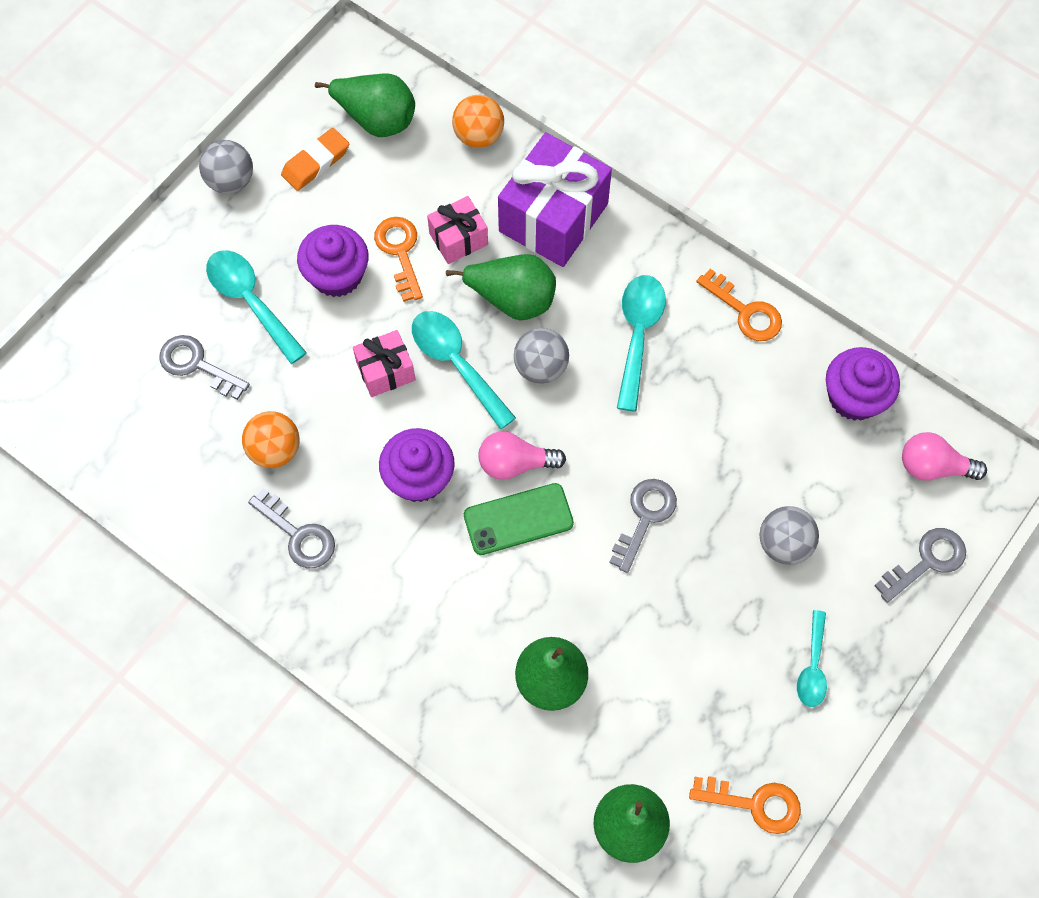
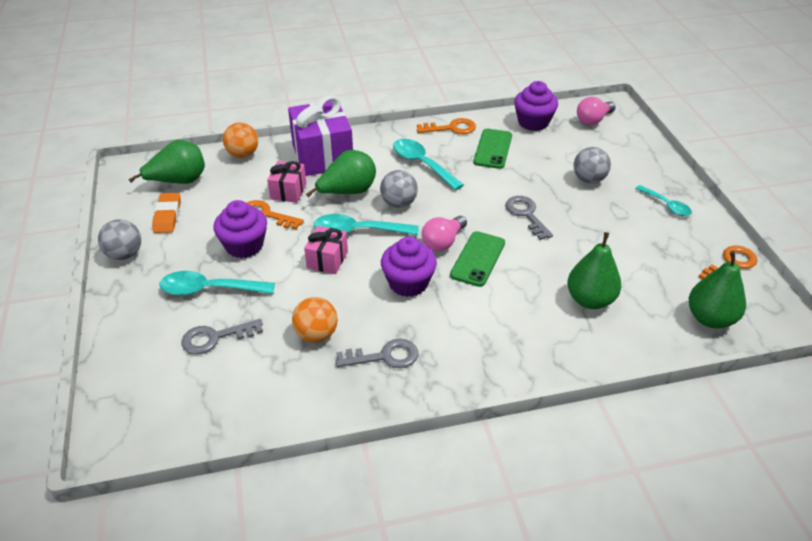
camera: 50 degrees left, 25 degrees down
grey key [874,528,966,603] -> none
none -> green phone [474,129,512,169]

